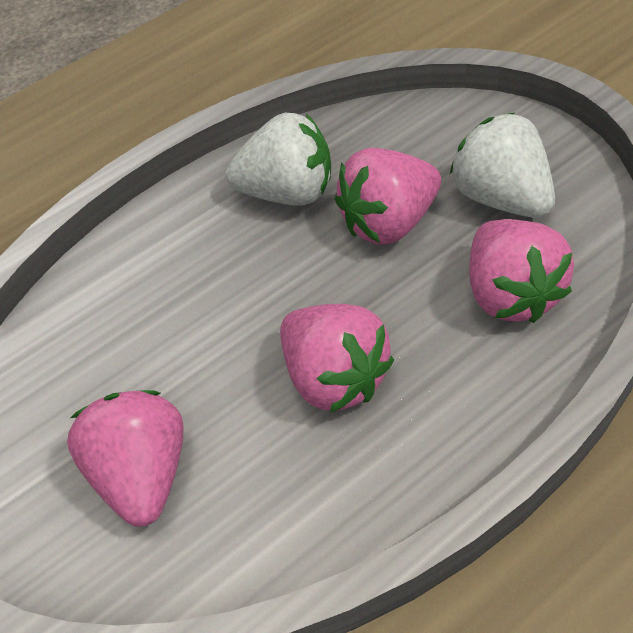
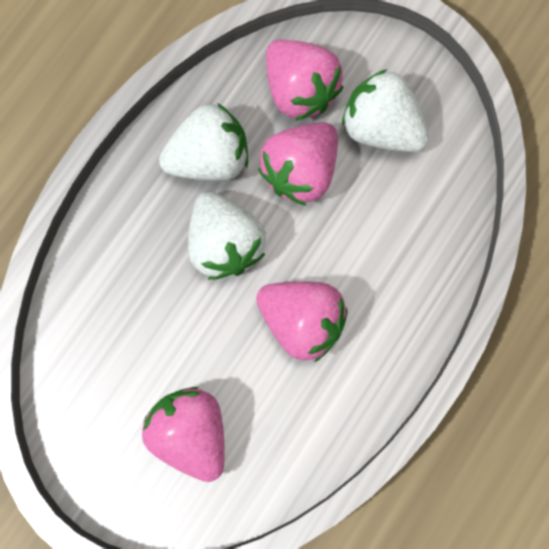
camera: 25 degrees left, 25 degrees up
pink strawberry [469,219,574,323] -> pink strawberry moved to [266,40,343,121]
none -> white strawberry [188,191,266,280]

